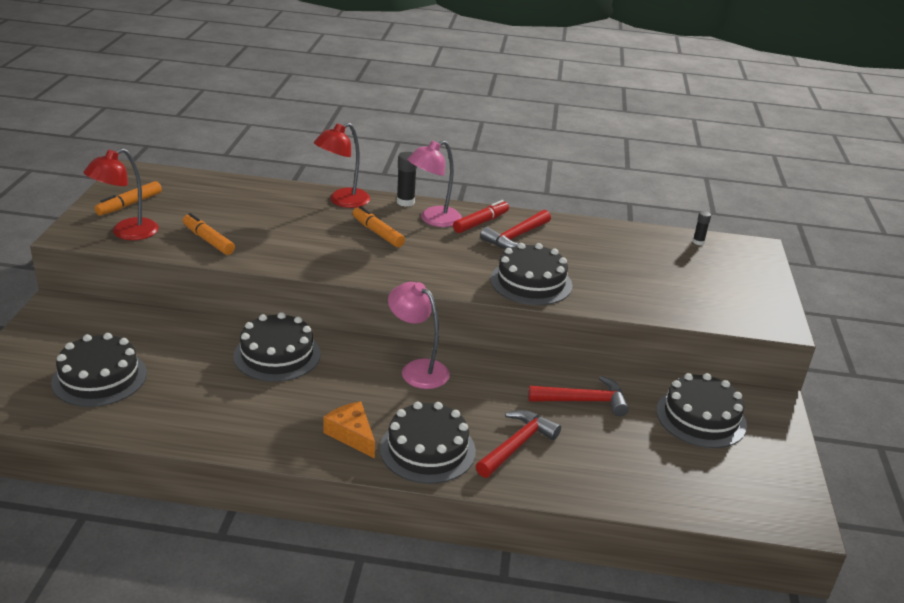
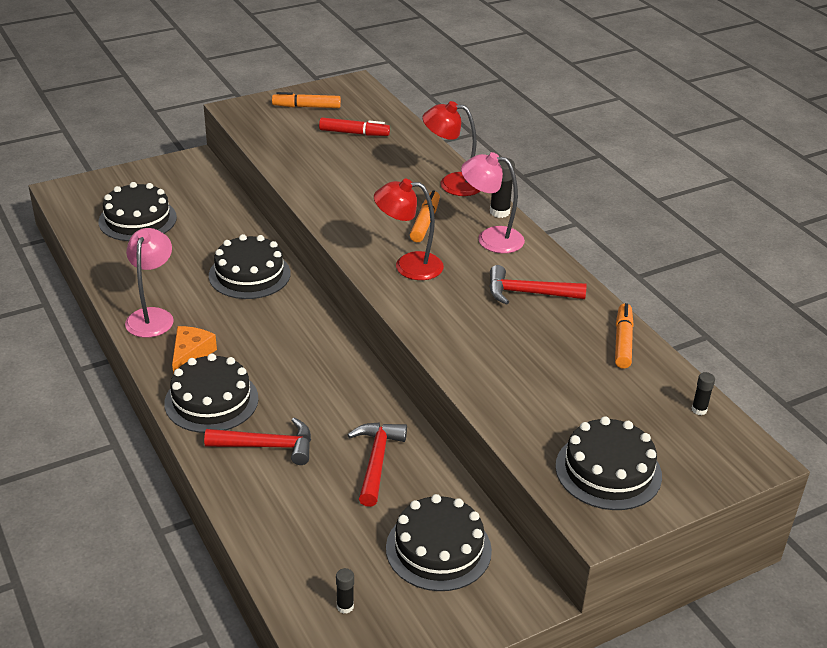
camera: 55 degrees right, 5 degrees up
red lamp [84,148,159,240] -> red lamp moved to [374,178,444,280]
orange marker [183,213,235,255] -> orange marker moved to [615,303,634,368]
pink lamp [388,282,450,389] -> pink lamp moved to [125,228,174,338]
red marker [453,200,509,233] -> red marker moved to [319,118,390,136]
black cake [490,243,572,305] -> black cake moved to [555,416,662,510]
red hammer [528,376,629,416] -> red hammer turned 135 degrees counterclockwise [348,422,407,507]
none -> black glue stick [336,568,354,614]

